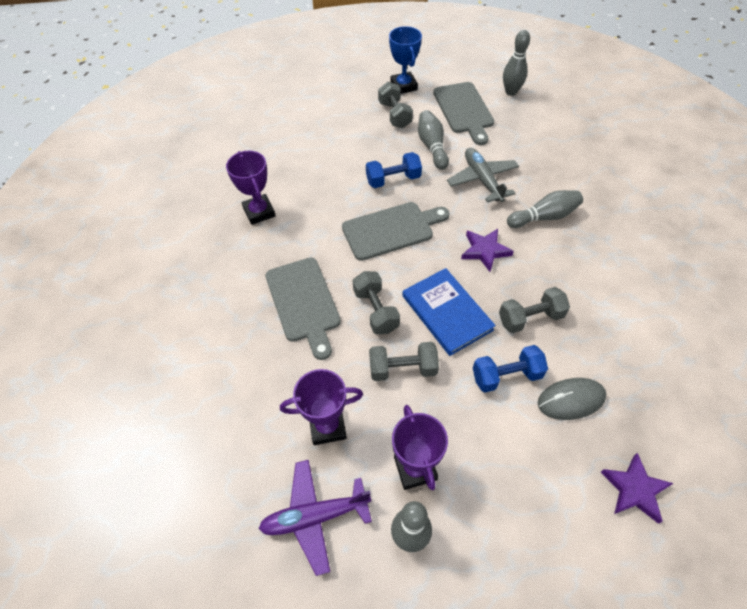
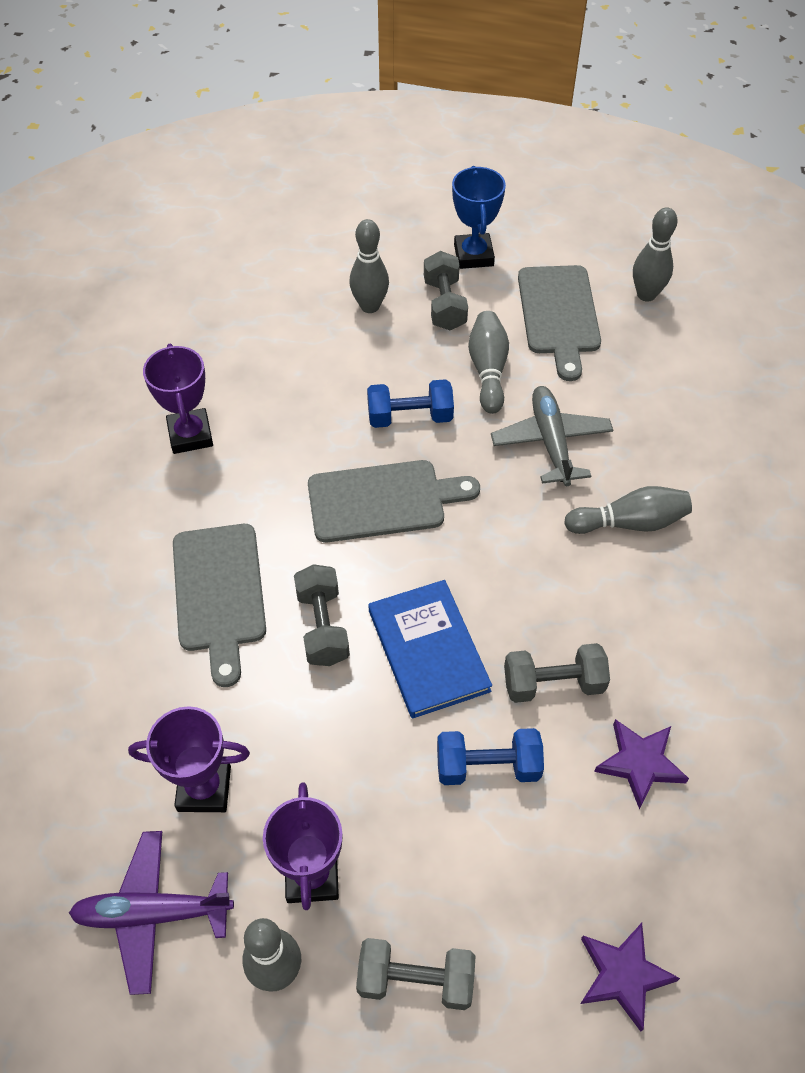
camera: 10 degrees right, 0 degrees up
grey dumbbell [369,342,439,381] -> grey dumbbell moved to [356,938,476,1010]
purple star [461,229,514,272] -> purple star moved to [594,719,689,810]
grey mouse [538,378,606,420] -> none
none -> grey bowling pin [350,219,389,313]

